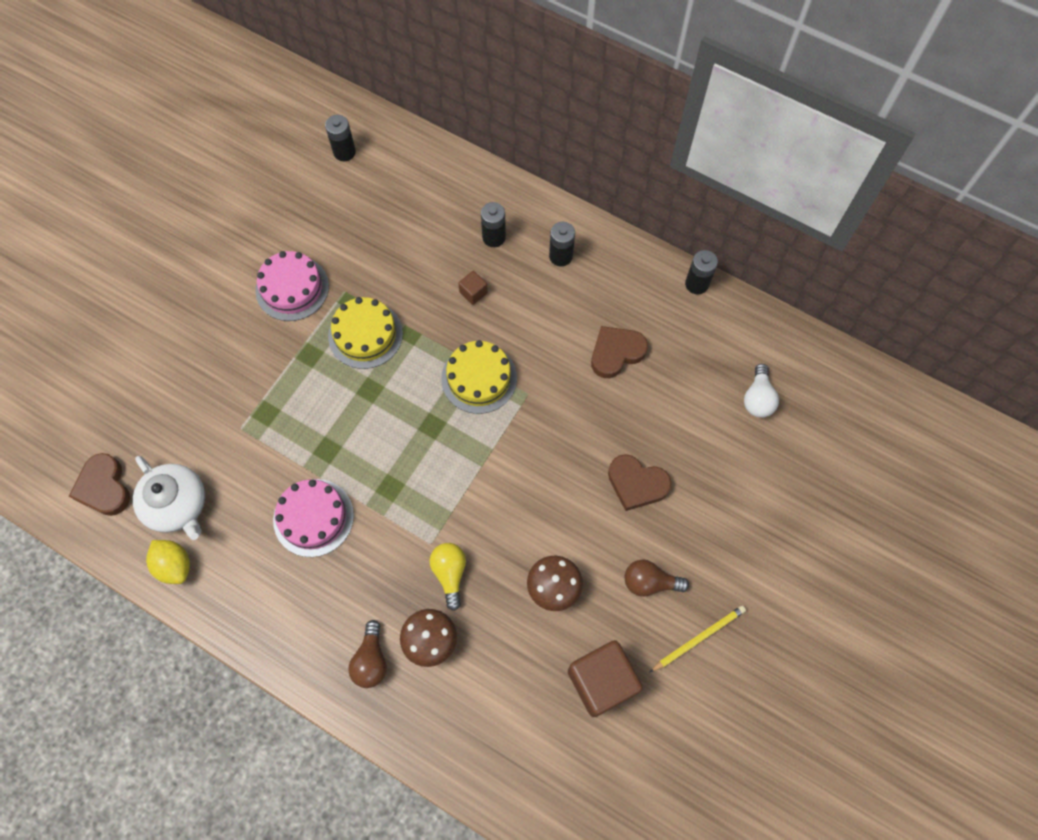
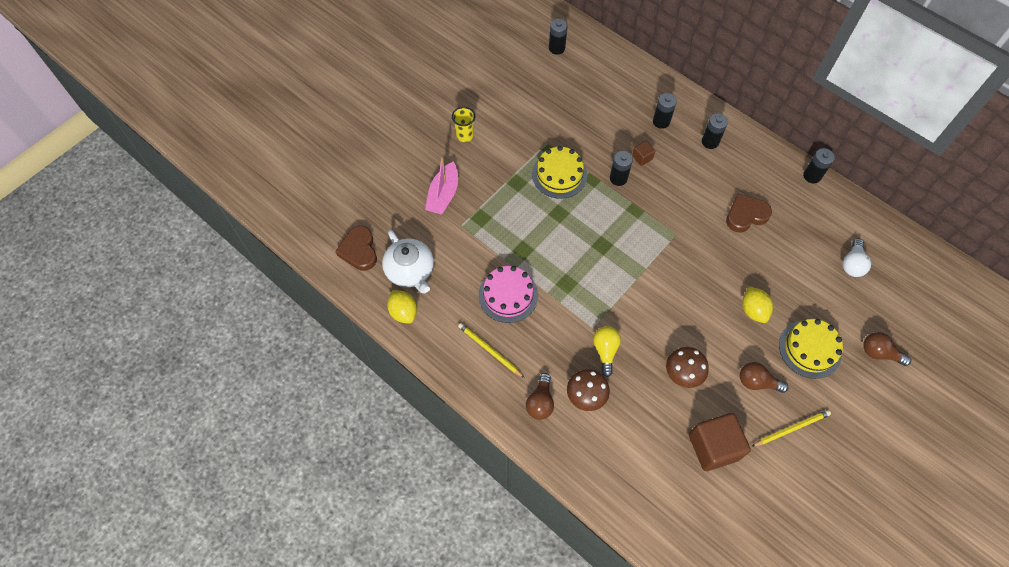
camera: 10 degrees right, 5 degrees down
pink cake [255,251,329,321] -> none
yellow cake [441,340,517,414] -> yellow cake moved to [779,319,843,379]
brown heart [608,454,672,511] -> yellow lemon [742,286,773,323]
none -> pink boat [425,157,458,215]
none -> yellow cup [452,107,475,142]
none -> yellow pencil [458,323,524,378]
none -> black battery [610,151,633,186]
none -> brown light bulb [863,332,911,366]

